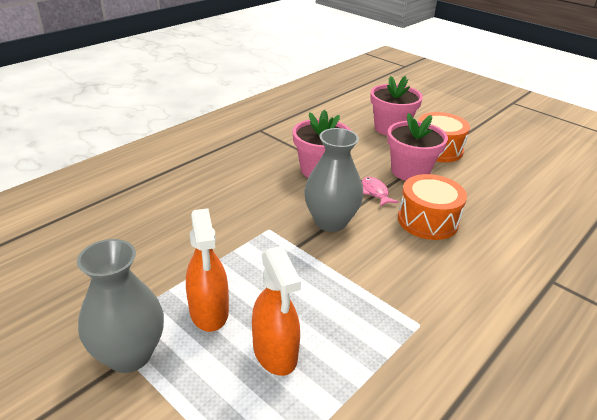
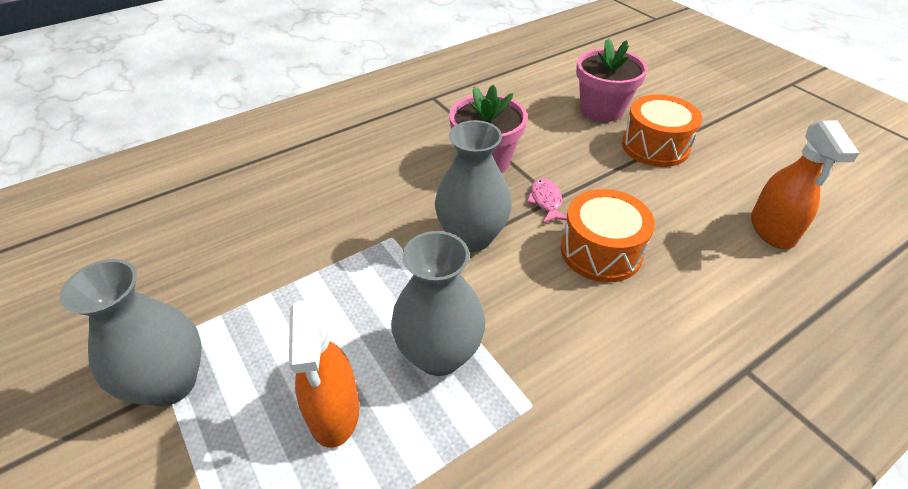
camera: 15 degrees right, 10 degrees up
orange spray bottle [186,208,229,332] -> orange spray bottle moved to [751,120,859,249]
pink flower pot [387,113,448,181] -> none
none -> grey vase [391,231,485,376]

